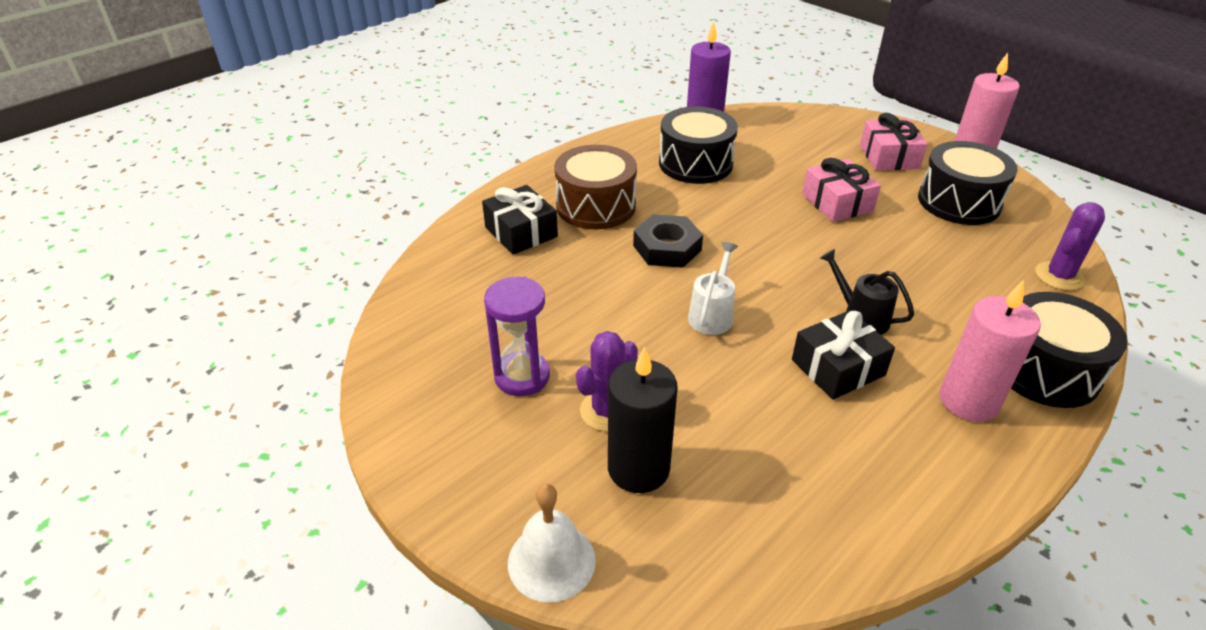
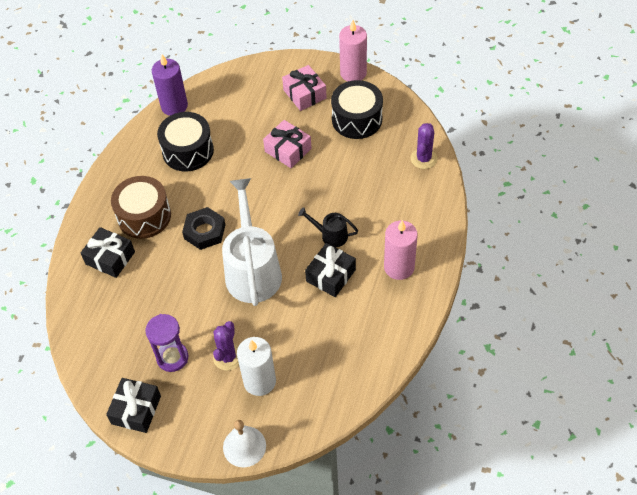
camera: 25 degrees left, 15 degrees up
black candle [608,347,678,493] -> white candle [237,337,276,396]
white watering can [688,242,738,335] -> white watering can [222,178,282,306], size x2.14
black drum [1011,292,1128,408] -> none
none -> black gift [106,378,161,433]

